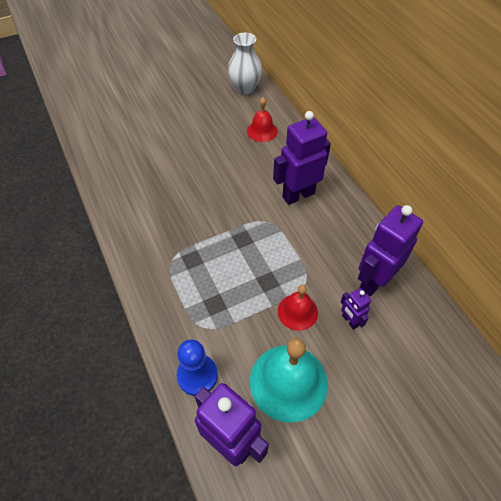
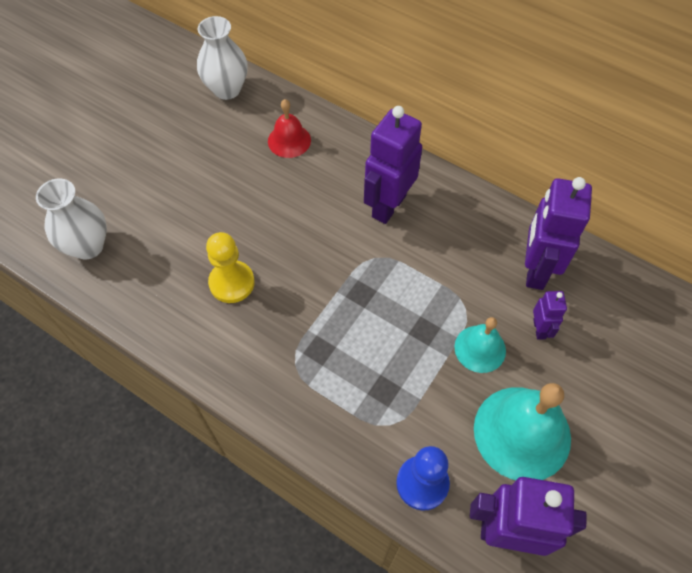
camera: 30 degrees left, 5 degrees up
red bell [278,285,318,331] -> turquoise bell [454,317,506,373]
purple robot [341,288,371,330] -> purple robot turned 120 degrees counterclockwise [533,291,567,340]
none -> white vase [36,179,107,259]
none -> yellow pawn [206,232,255,303]

